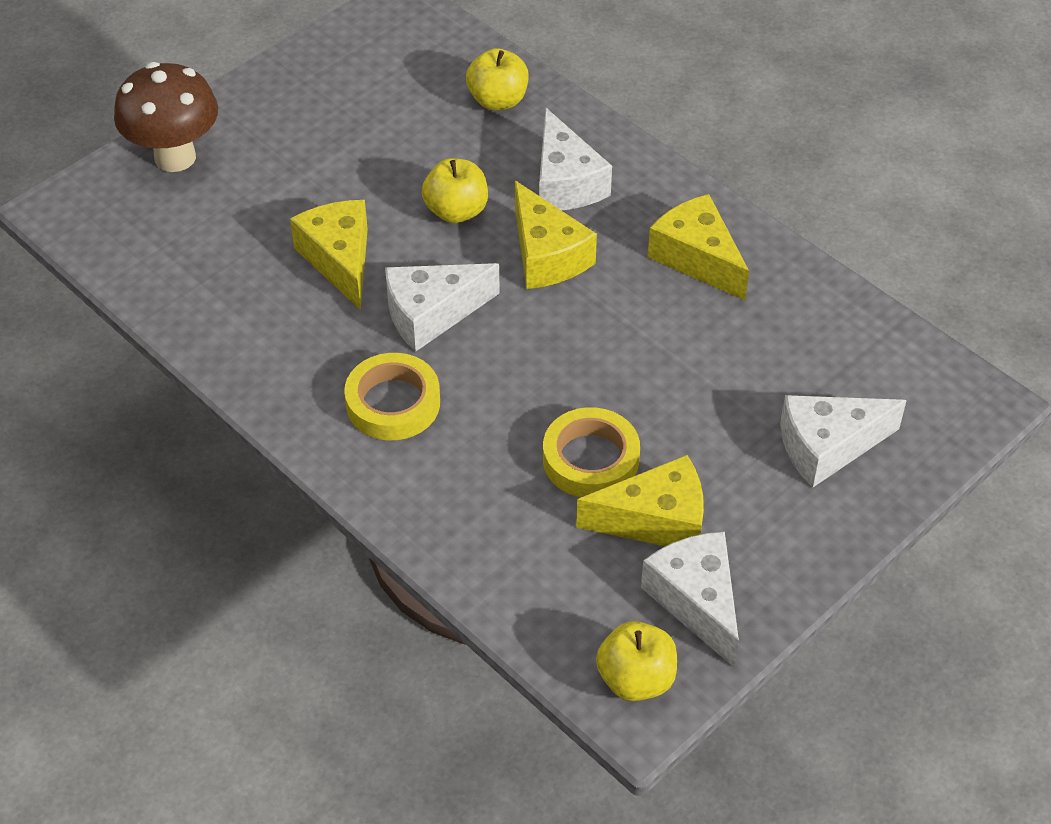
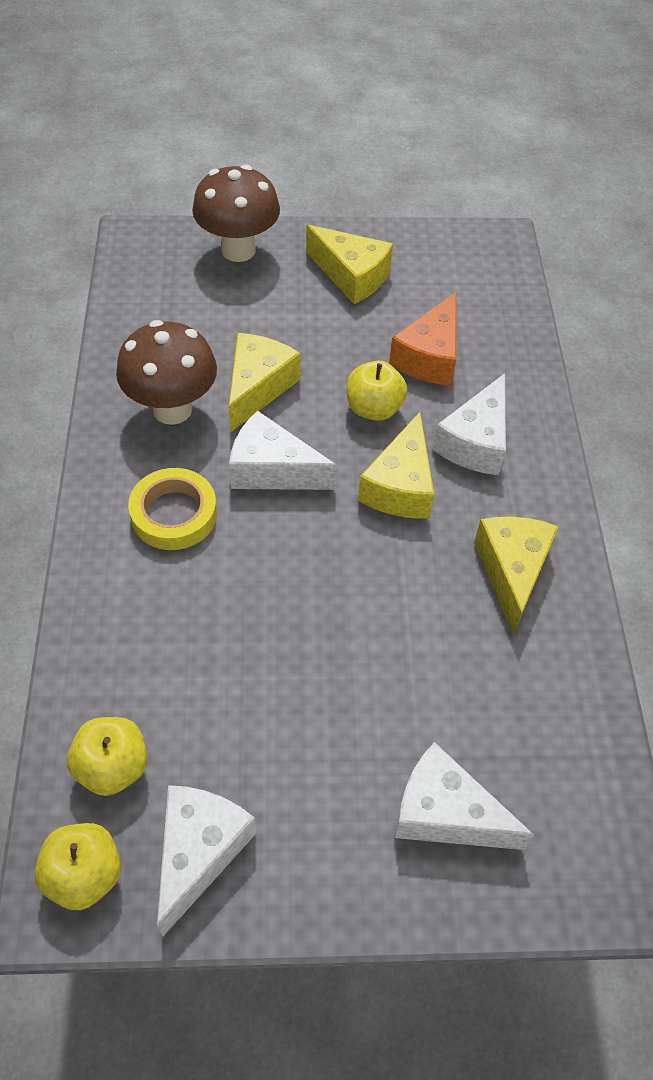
camera: 40 degrees right, 5 degrees up
yellow apple [466,48,529,110] -> yellow apple moved to [67,717,148,796]
yellow tape [543,407,640,497] -> none
yellow cheese [576,455,704,546] -> yellow cheese moved to [306,225,393,304]
none -> brown mushroom [116,320,217,425]
none -> orange cheese [389,292,456,386]

